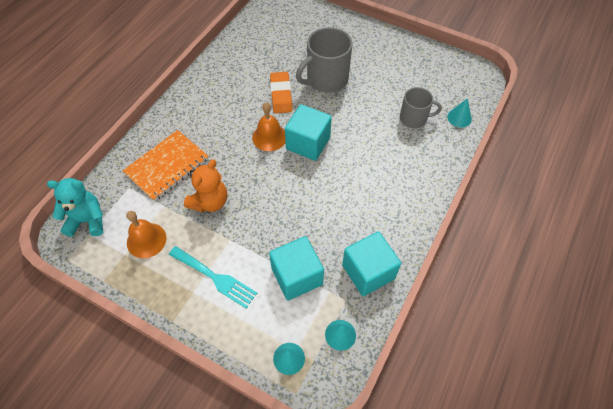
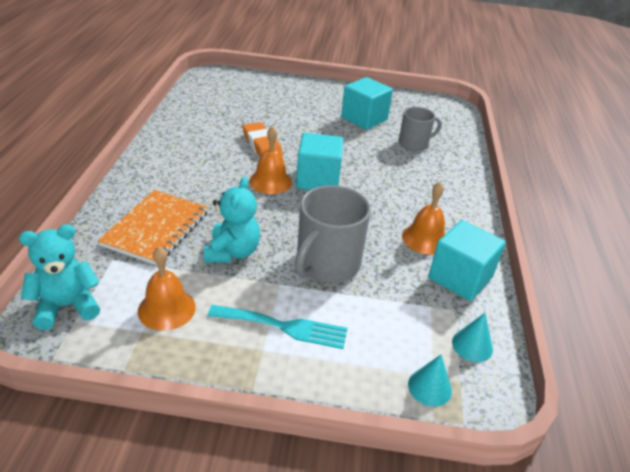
camera: 25 degrees left, 20 degrees down
orange teddy bear [184,159,227,212] -> turquoise teddy bear [204,176,260,263]
turquoise cube [269,236,324,301] -> turquoise cube moved to [341,77,393,130]
grey mug [296,27,352,92] -> grey mug moved to [295,185,371,283]
turquoise cone [447,98,472,127] -> none
none -> orange bell [402,182,445,255]

